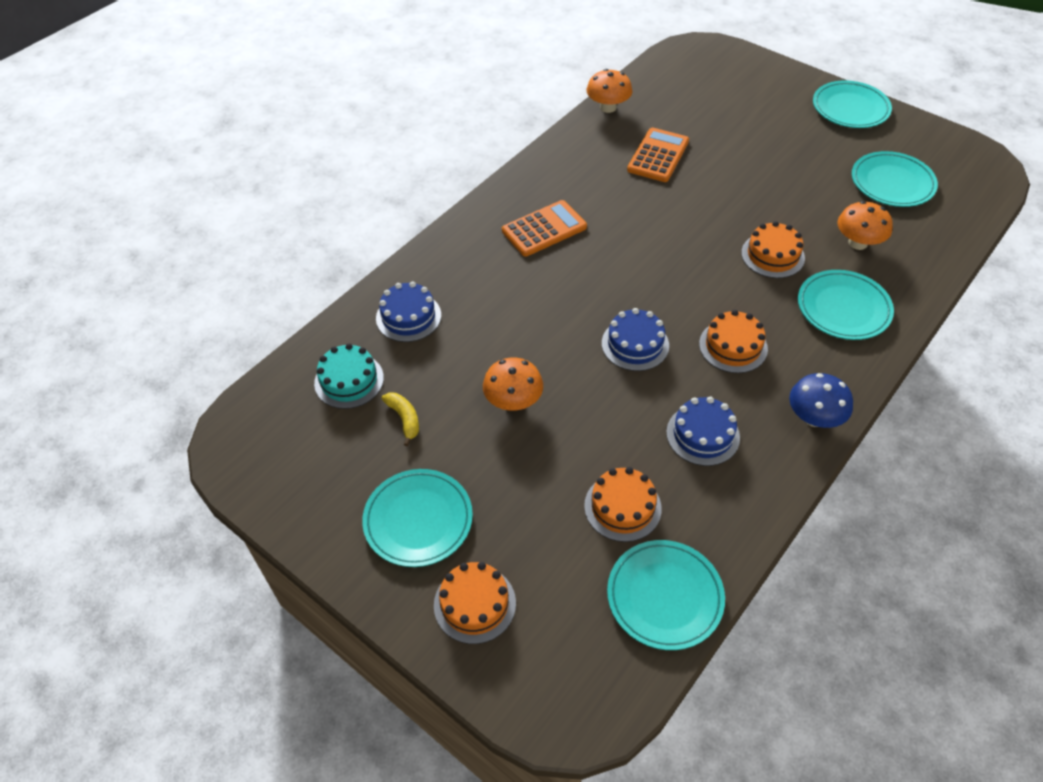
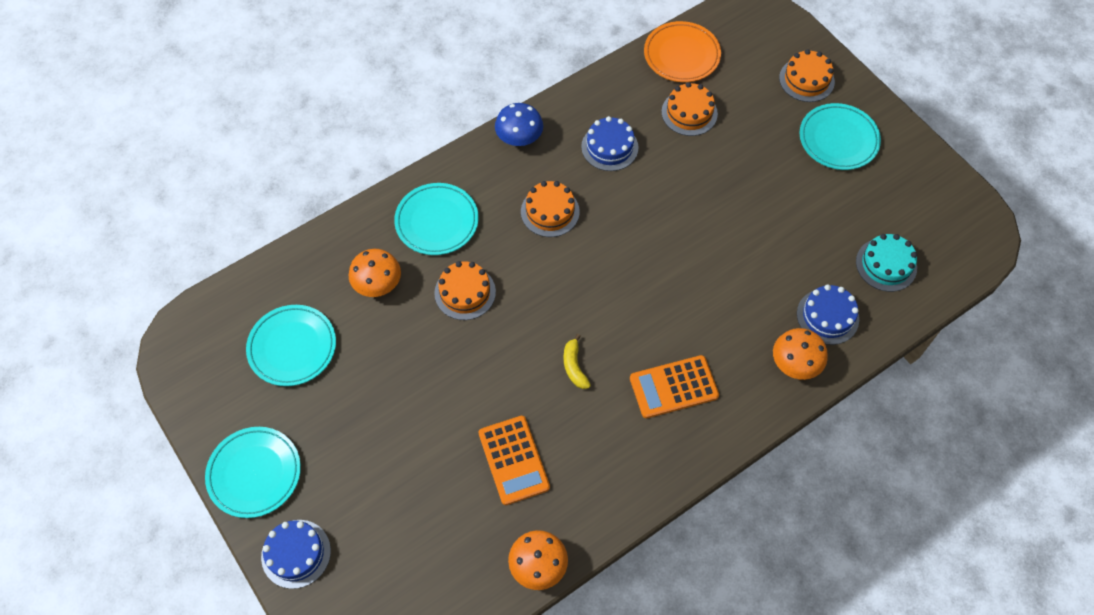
camera: 165 degrees left, 10 degrees up
yellow banana [382,393,419,446] -> yellow banana moved to [564,334,591,389]
orange mushroom [483,358,543,411] -> orange mushroom moved to [773,328,828,380]
blue cake [602,308,669,371] -> blue cake moved to [261,520,331,589]
turquoise plate [607,540,725,650] -> orange plate [644,21,721,82]
orange calculator [627,128,689,182] -> orange calculator turned 60 degrees counterclockwise [478,416,550,505]

